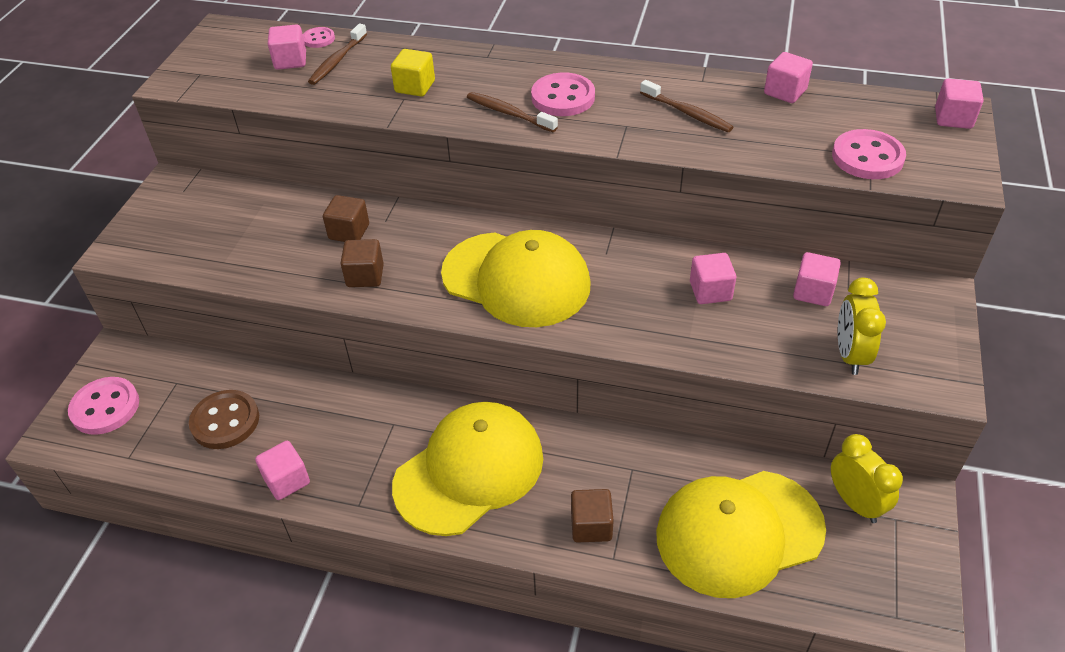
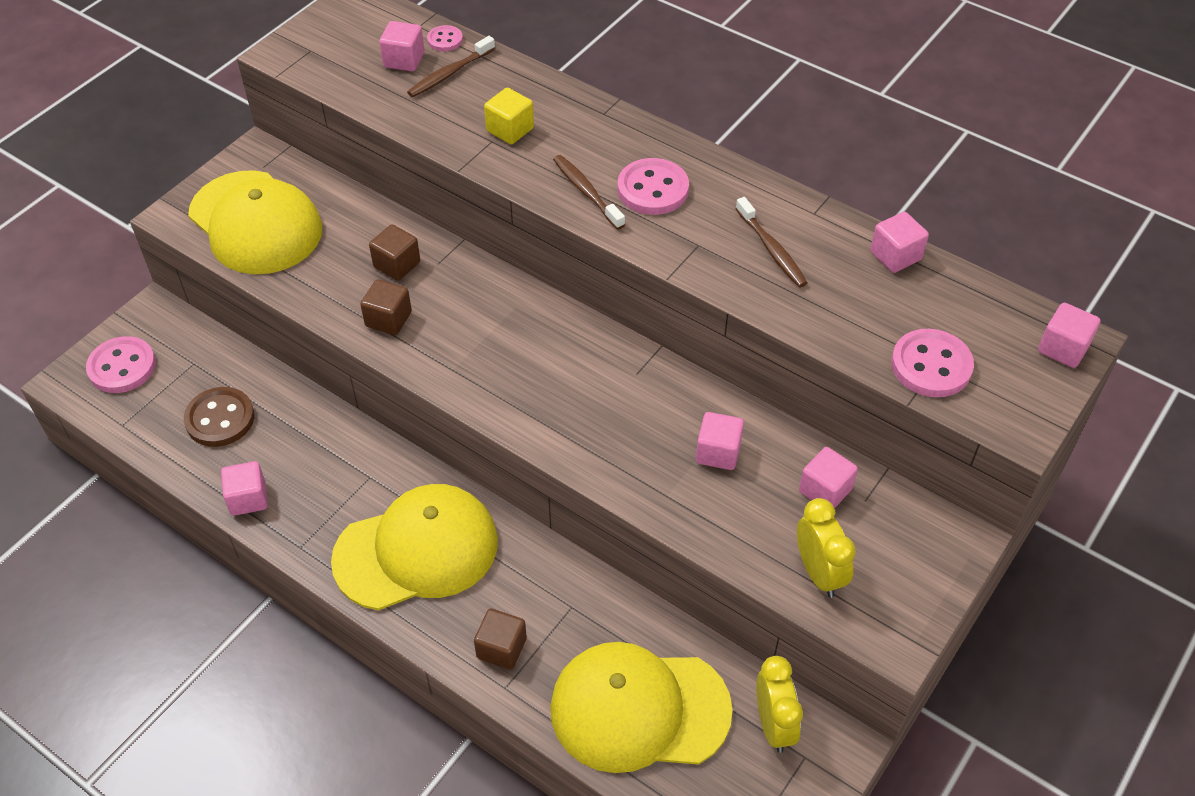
camera: 20 degrees right, 5 degrees up
yellow cap [441,230,591,327] -> yellow cap moved to [188,170,322,274]
yellow clock [838,278,886,375] -> yellow clock turned 135 degrees clockwise [797,498,856,598]

